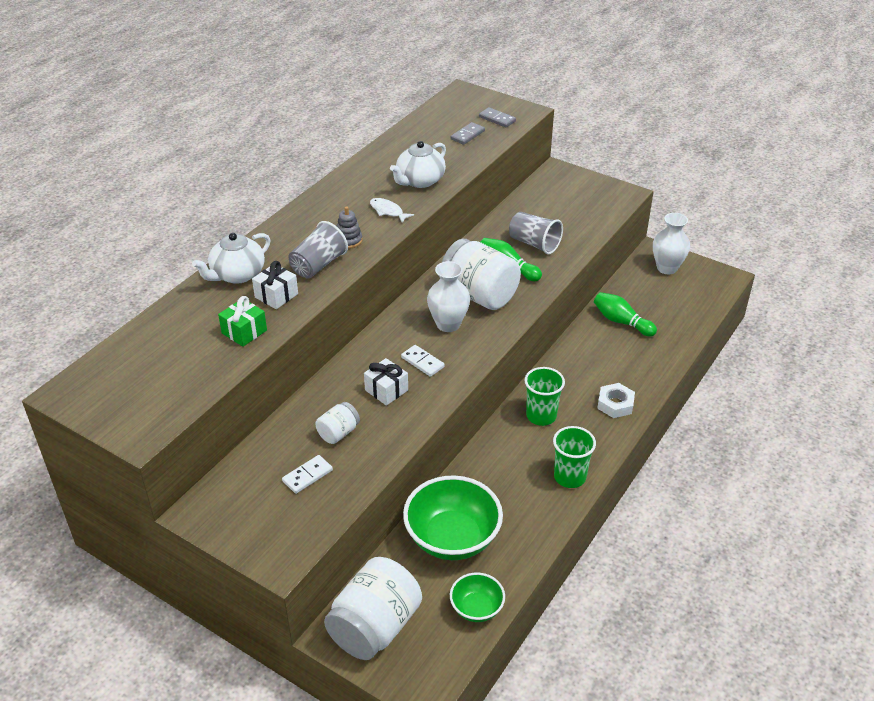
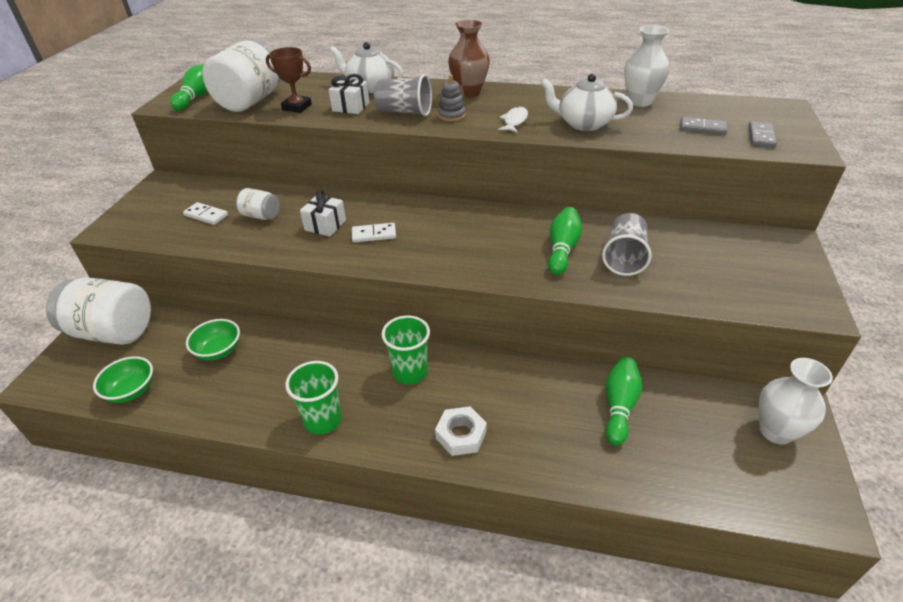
camera: 70 degrees right, 0 degrees up
green gift [218,296,267,347] -> brown trophy [266,47,312,113]
white domino [401,345,445,377] -> white domino turned 60 degrees clockwise [352,223,396,242]
green bowl [403,475,503,560] -> green bowl [186,319,240,361], size x0.53
white vase [427,261,470,332] -> white vase moved to [624,25,669,107]
white jar [442,239,521,310] -> white jar moved to [202,39,281,112]
none -> green bowling pin [170,64,208,111]
none -> brown vase [448,20,490,98]

